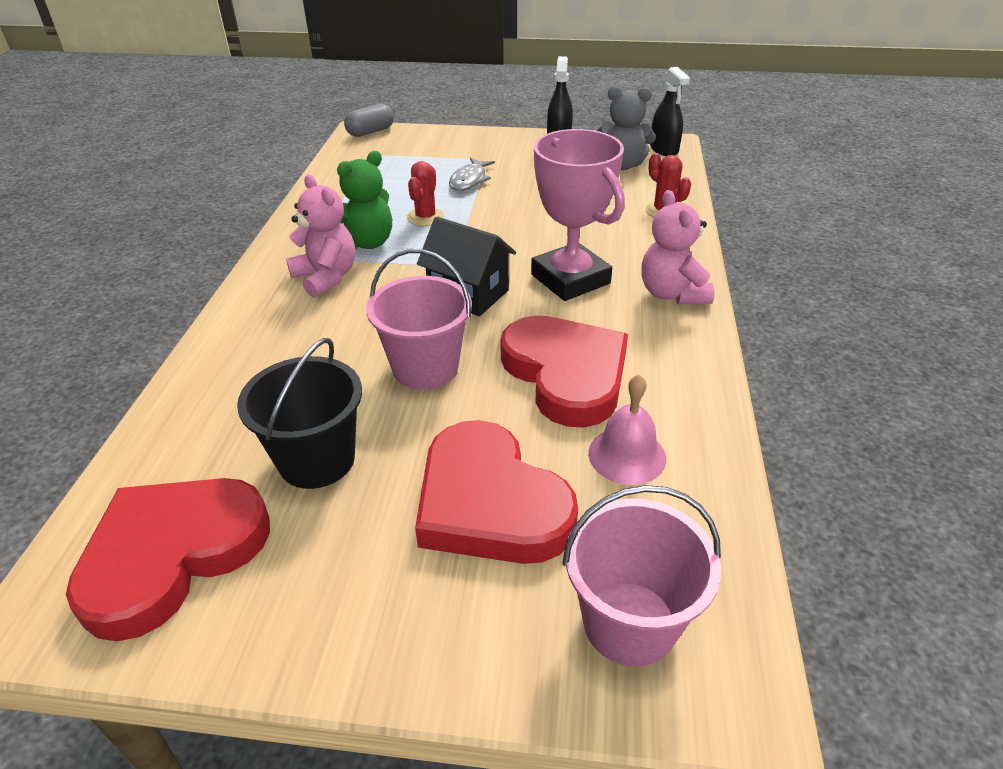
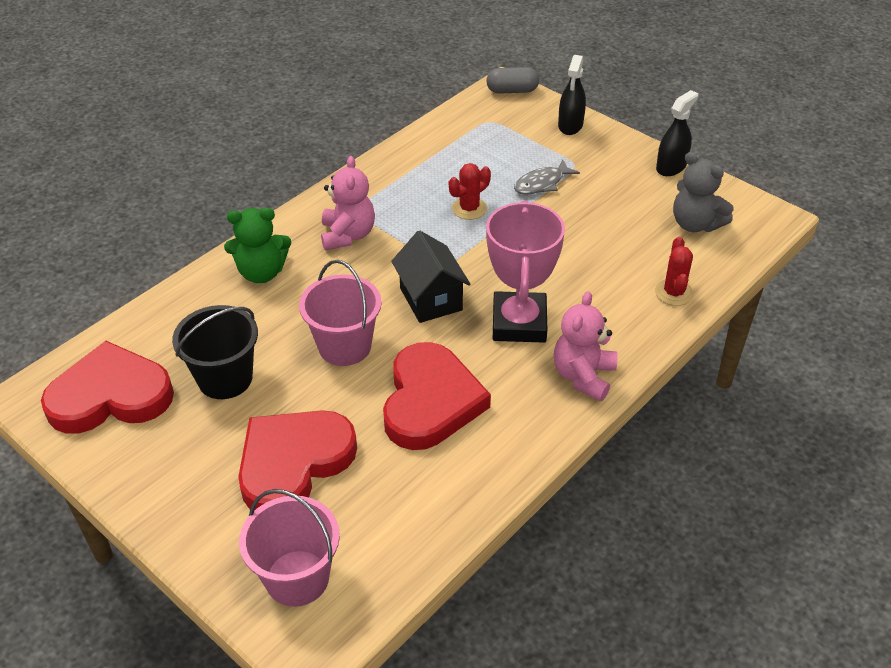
camera: 35 degrees right, 5 degrees up
green teddy bear [337,151,392,249] -> green teddy bear moved to [224,208,291,283]
red heart [415,420,578,564] -> red heart turned 45 degrees clockwise [238,410,357,511]
pink bell [588,374,666,485] -> none
black spray bottle [650,67,690,156] -> black spray bottle moved to [558,55,586,135]

